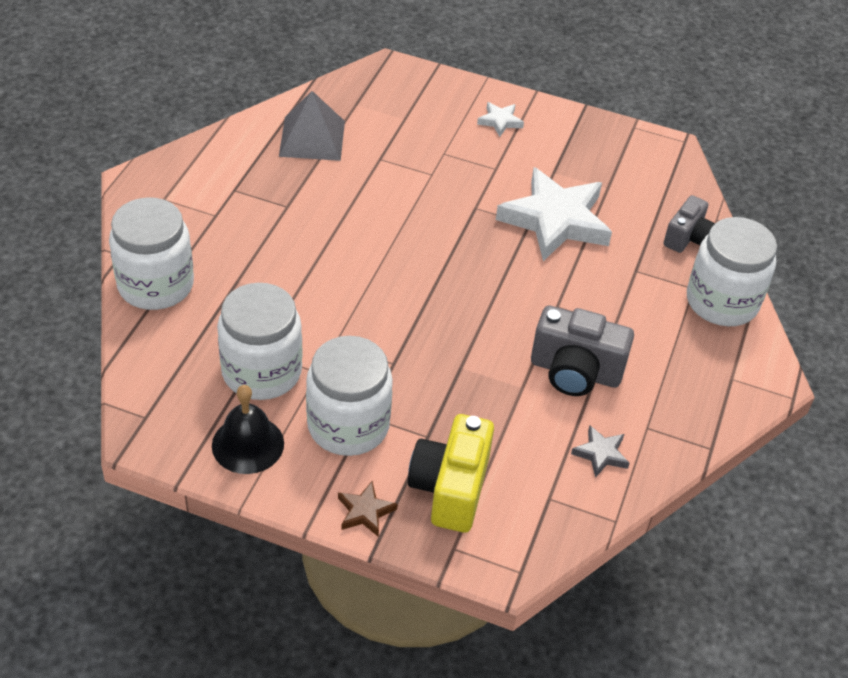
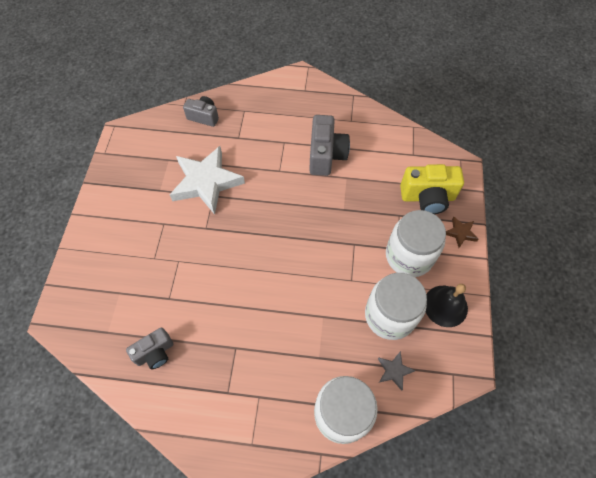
camera: 100 degrees left, 15 degrees up
grey pyramid [279,91,345,161] -> grey camera [126,328,173,369]
white star [477,102,524,137] -> none
grey star [571,425,630,478] -> grey star moved to [378,351,416,391]
white jar [687,217,777,326] -> none

